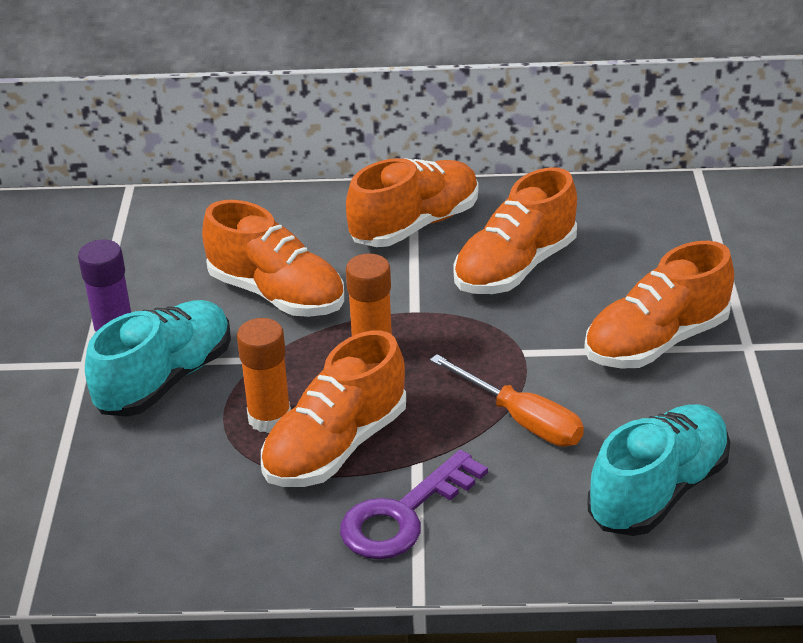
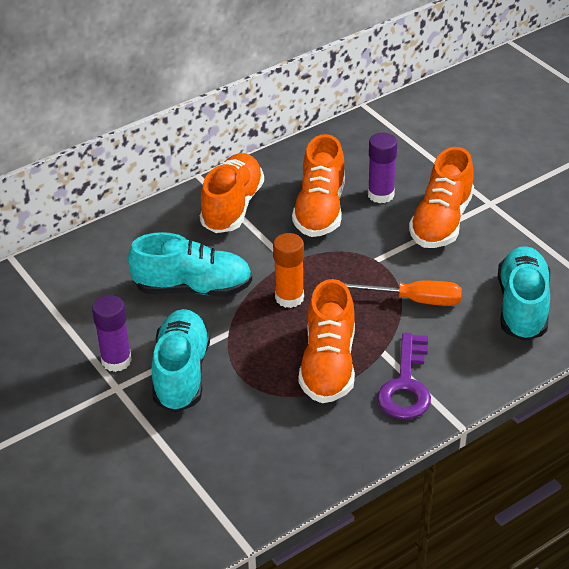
camera: 35 degrees left, 5 degrees up
orange shoe [202,200,344,317] -> turquoise shoe [128,232,252,297]
orange glue stick [237,318,291,433] -> none
none -> purple glue stick [368,133,397,203]

